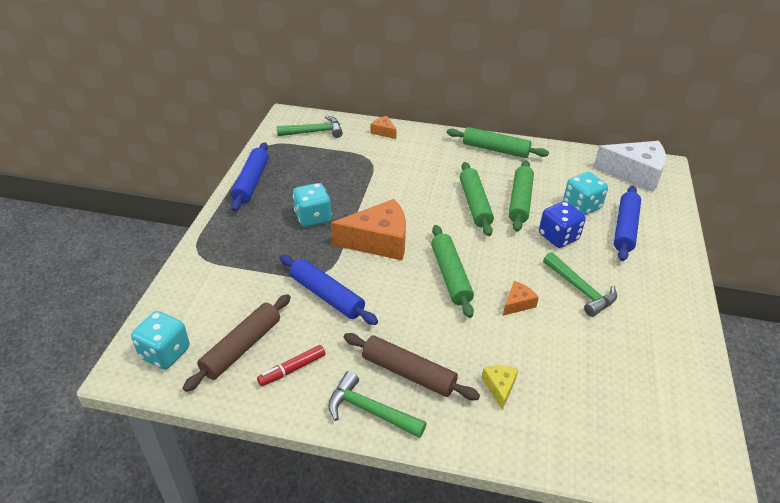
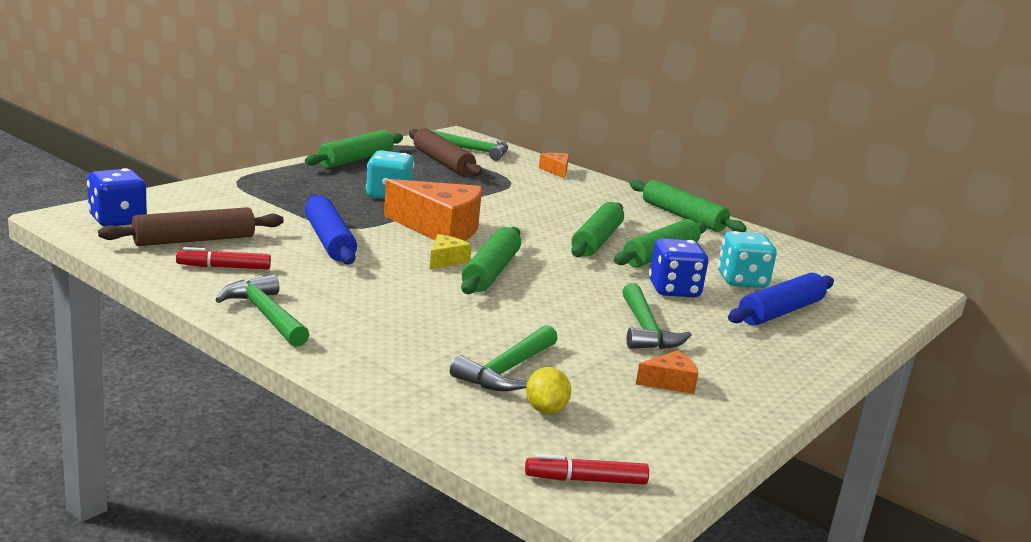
camera: 25 degrees right, 20 degrees down
turquoise dice [131,311,190,369] -> blue dice [87,168,147,227]
blue rolling pin [231,142,269,211] -> green rolling pin [305,130,403,168]
brown rolling pin [344,333,480,400] -> brown rolling pin moved to [409,128,483,176]
yellow cheese [482,365,518,410] -> yellow cheese moved to [429,234,472,270]
orange cheese [503,281,539,316] -> orange cheese moved to [636,350,698,394]
white cheese [594,141,666,192] -> none
none -> green hammer [450,325,558,391]
none -> red marker [525,454,649,485]
none -> yellow lemon [526,367,571,414]

